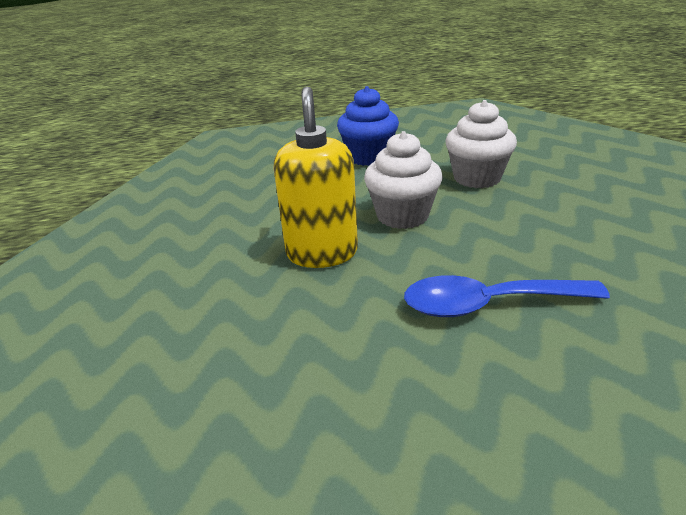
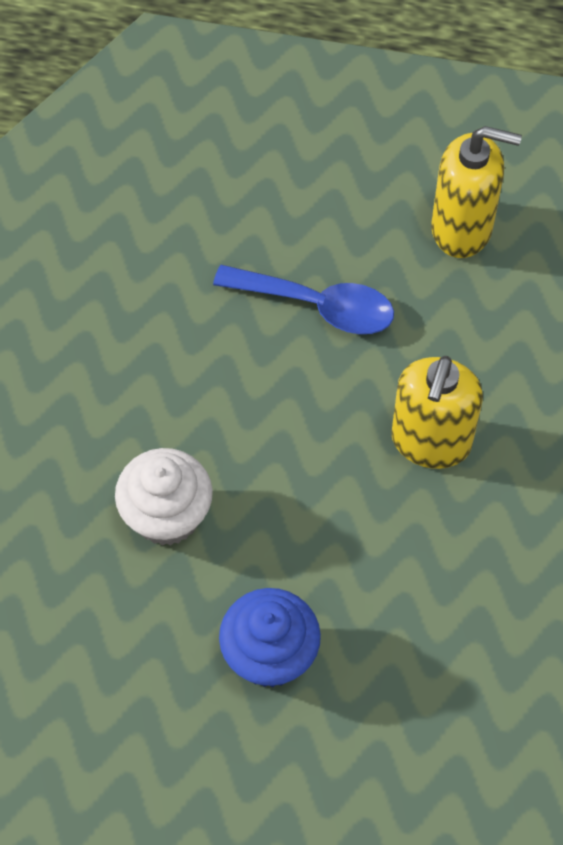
camera: 160 degrees left, 30 degrees up
white cupcake [364,131,443,229] -> none
none -> yellow soap dispenser [431,126,522,258]

